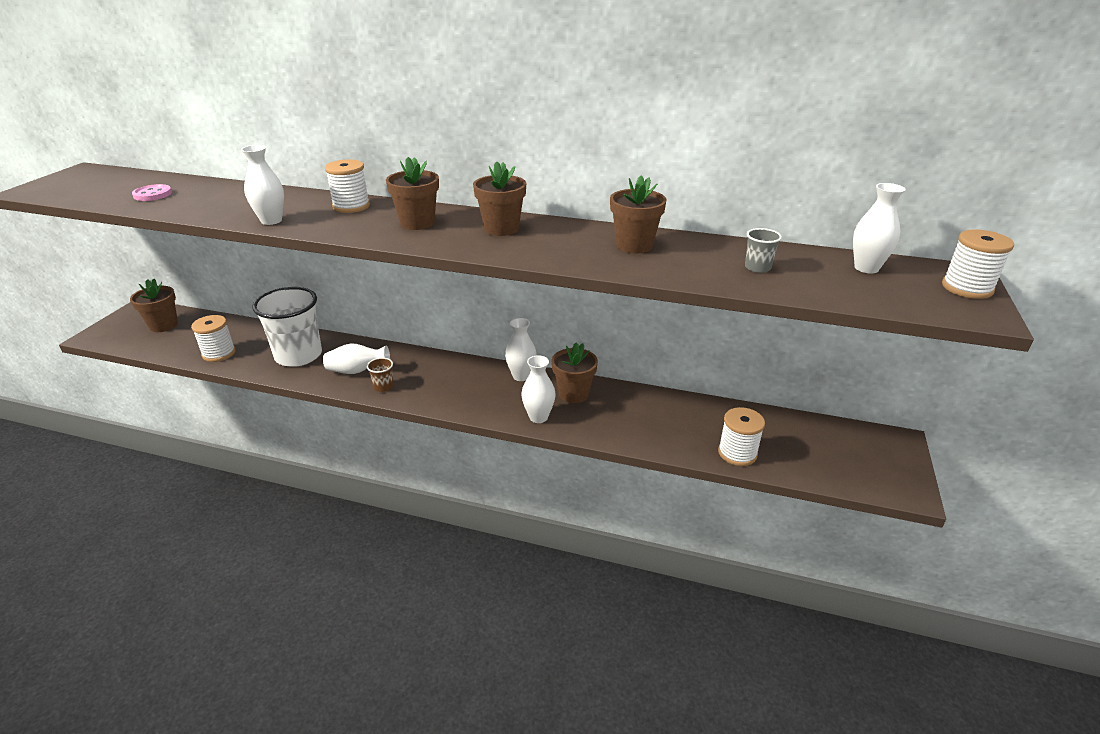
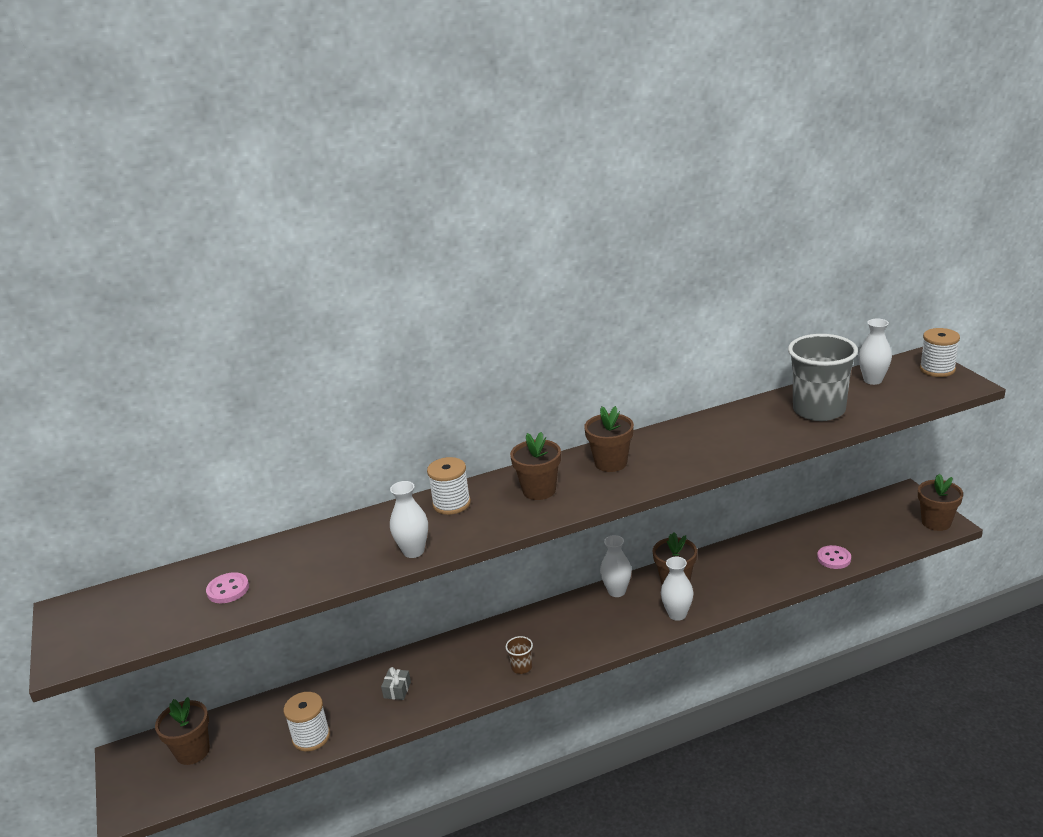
camera: 35 degrees left, 5 degrees down
white cup [252,287,322,367] -> grey gift [381,667,411,700]
white vase [323,343,390,374] -> none
brown flower pot [610,175,667,253] -> brown flower pot moved to [918,474,963,531]
white spool [718,407,765,466] -> pink button [817,545,851,569]
grey cup [745,228,782,273] -> grey cup [788,334,858,421], size x2.46

